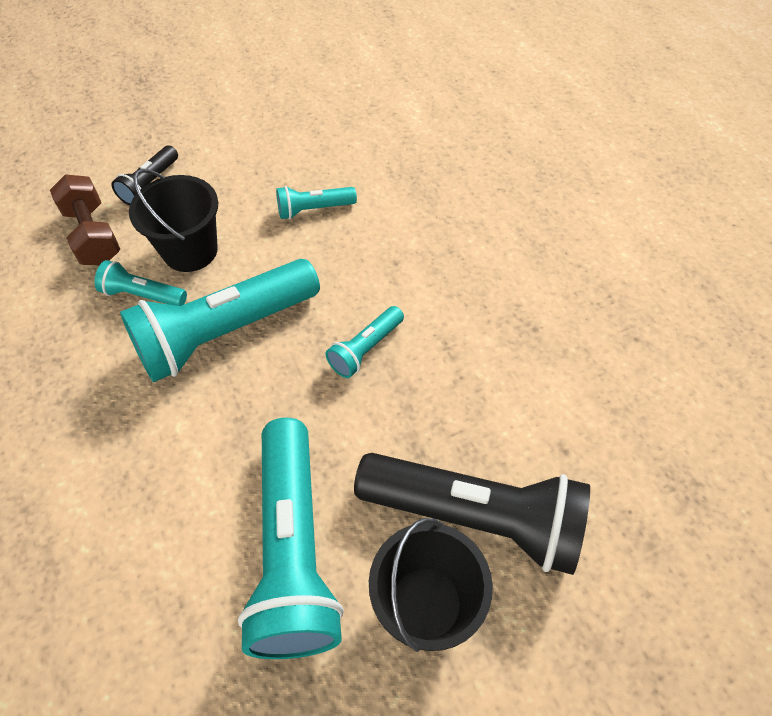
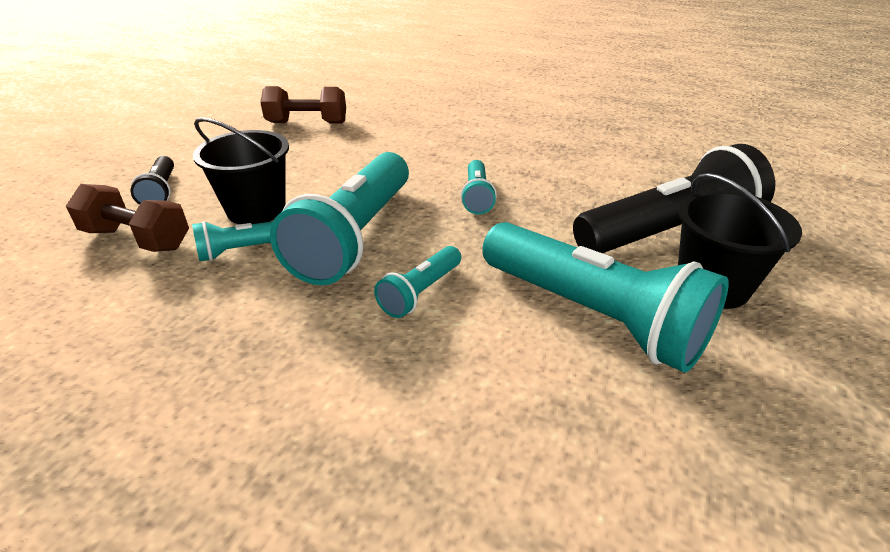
camera: 40 degrees left, 20 degrees down
turquoise flashlight [276,186,357,219] -> turquoise flashlight moved to [374,246,461,318]
none -> brown dumbbell [260,86,346,124]

